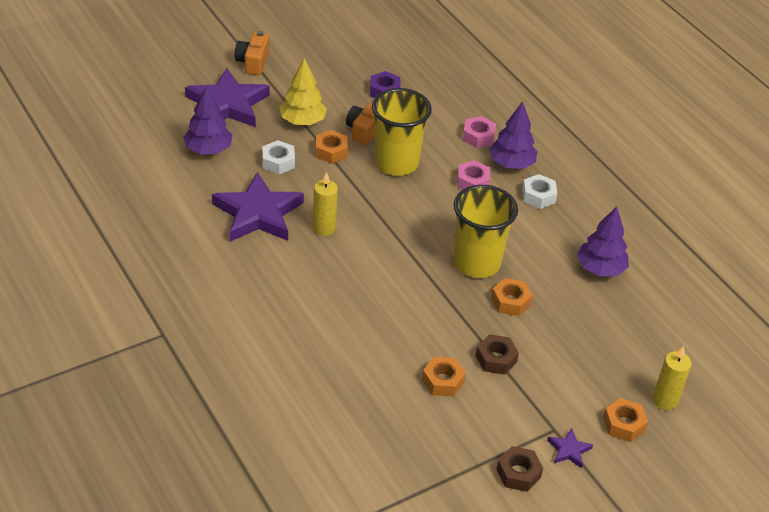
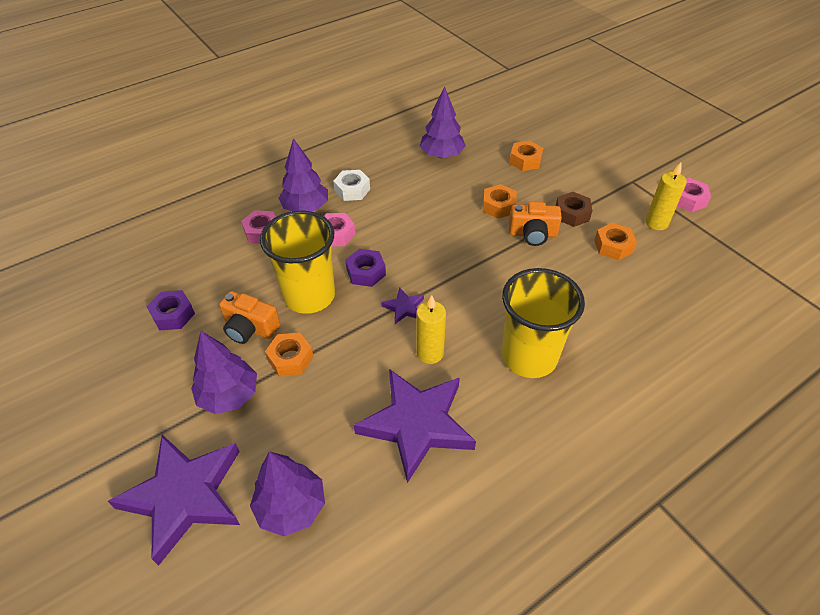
camera: 90 degrees left, 5 degrees up
orange camera [235,31,269,75] -> orange camera moved to [509,202,562,246]
white nut [262,140,295,174] -> none
yellow tree [280,58,327,125] -> purple tree [191,331,257,414]
yellow cup [453,185,518,278] -> yellow cup moved to [502,268,585,378]
brown nut [496,446,543,492] -> pink nut [677,178,711,212]
purple star [547,428,593,468] -> purple star moved to [381,287,424,324]
orange nut [603,398,648,442] -> orange nut moved to [509,141,543,171]
yellow candle [652,346,692,410] -> yellow candle moved to [645,162,687,230]
none -> purple nut [345,249,386,287]

